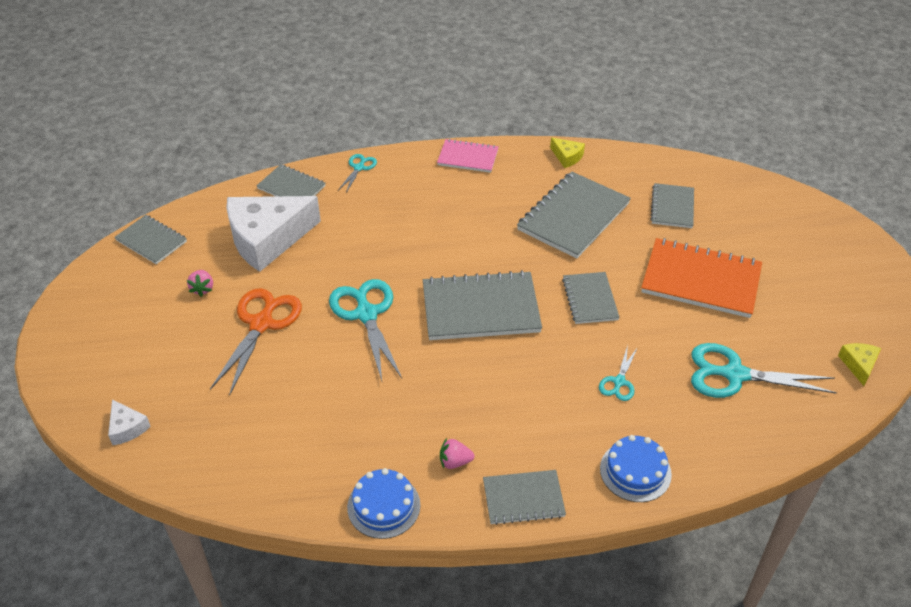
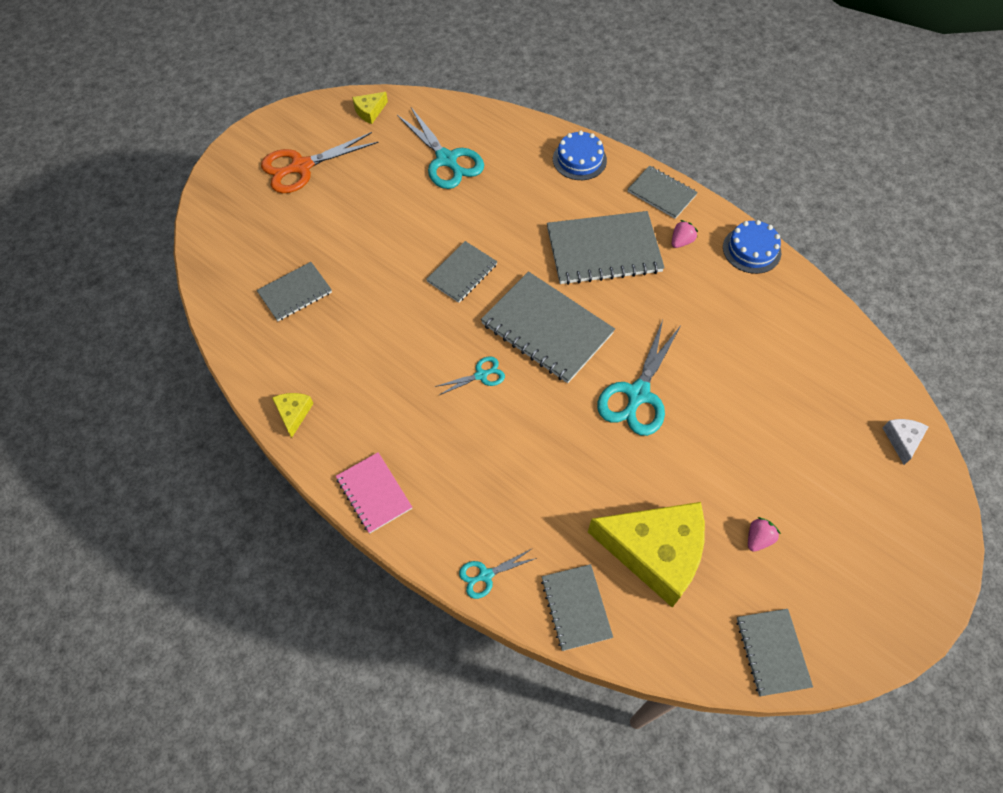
camera: 135 degrees left, 15 degrees up
orange scissors [210,288,302,396] -> orange scissors moved to [261,132,379,193]
white cheese [226,196,321,272] -> yellow cheese [588,502,705,608]
pink strawberry [440,438,474,469] -> pink strawberry turned 90 degrees counterclockwise [672,220,698,248]
grey notebook [517,171,631,259] -> grey notebook moved to [547,211,665,285]
turquoise scissors [599,345,638,401] -> turquoise scissors moved to [435,357,505,396]
orange notebook [641,238,762,318] -> none

